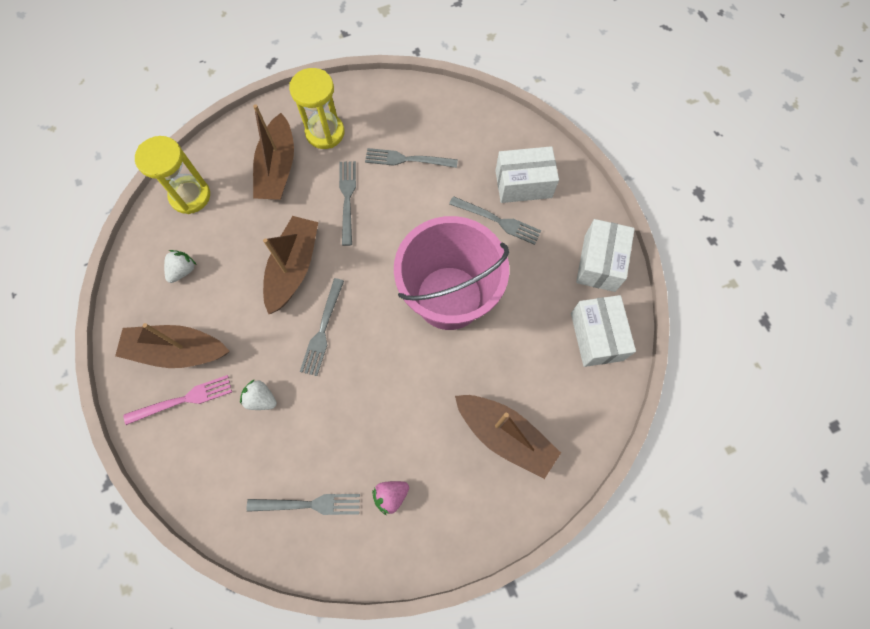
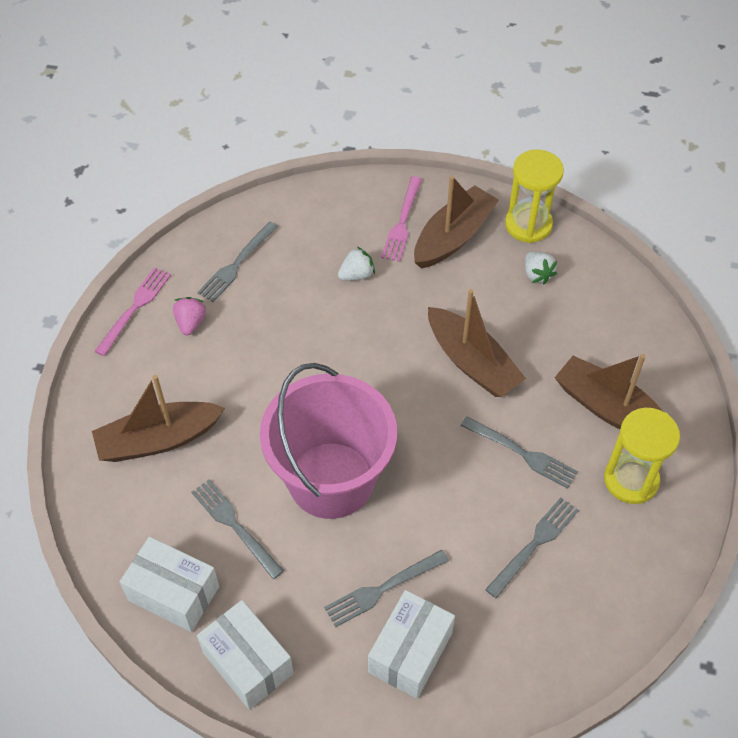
camera: 125 degrees right, 15 degrees down
yellow hourglass [135,136,210,214] -> yellow hourglass moved to [505,149,564,243]
grey fork [300,278,344,376] -> grey fork moved to [191,480,284,579]
none -> pink fork [94,267,171,356]

